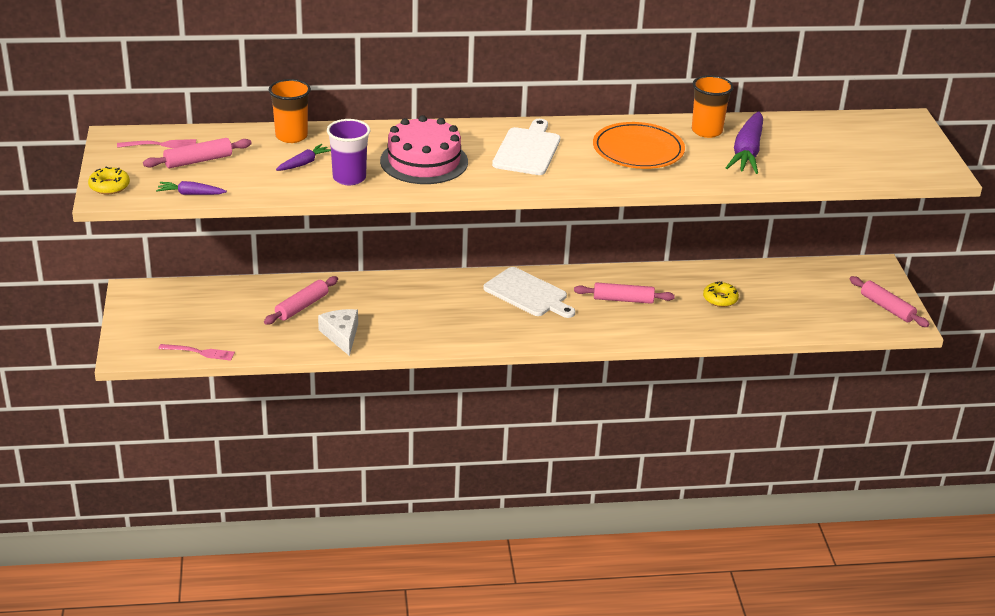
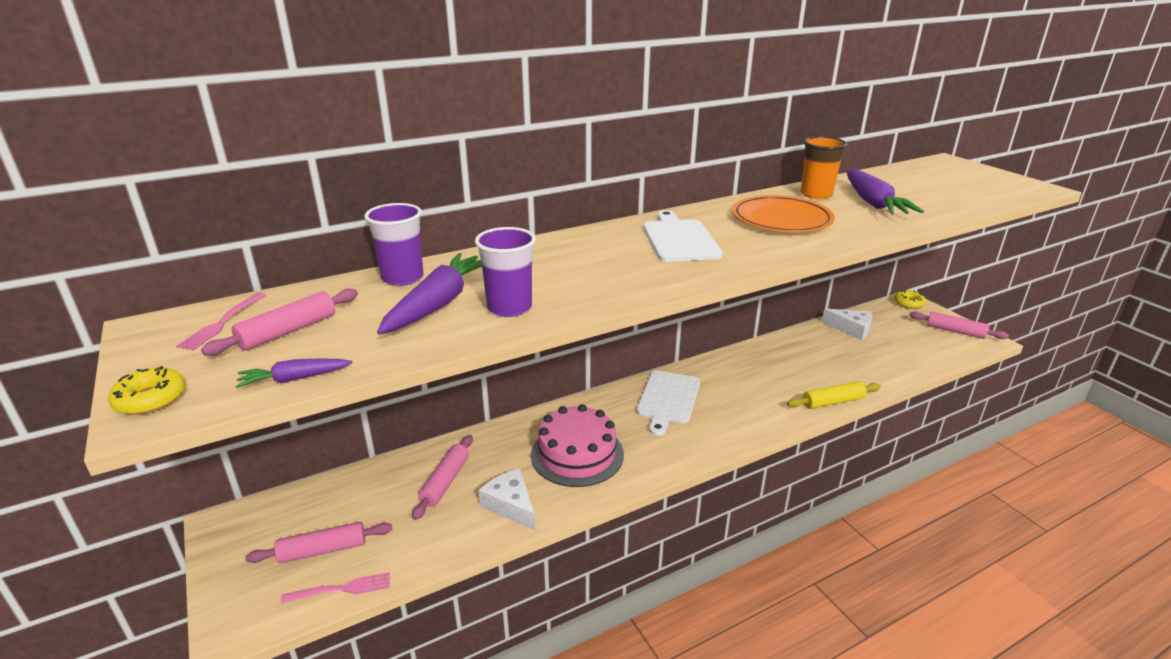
camera: 20 degrees left, 5 degrees down
pink fork [117,139,196,148] -> pink fork turned 135 degrees clockwise [176,293,266,350]
orange cup [269,79,311,143] -> purple cup [364,203,424,286]
purple carrot [276,144,331,171] -> purple carrot [377,253,482,334], size x1.93
pink cake [380,115,468,184] -> pink cake moved to [531,404,624,487]
white cutting board [483,267,575,318] -> white cutting board turned 90 degrees clockwise [637,370,700,436]
pink rolling pin [574,282,675,304] -> pink rolling pin moved to [245,522,392,563]
yellow donut [703,281,739,307] -> yellow donut moved to [894,290,926,309]
none -> yellow rolling pin [787,381,881,409]
none -> white cheese [822,309,872,340]

